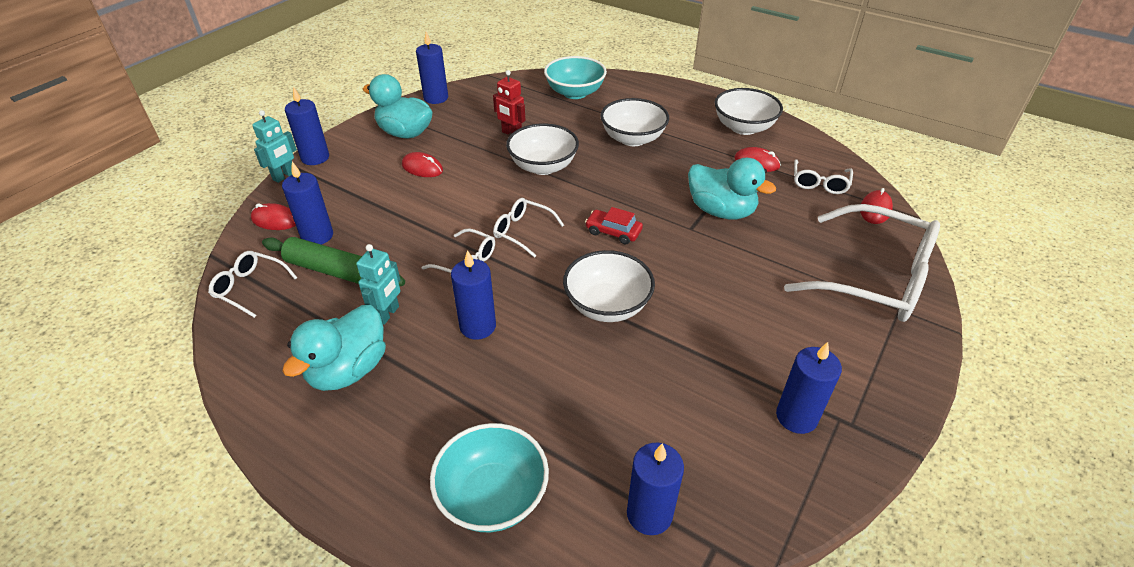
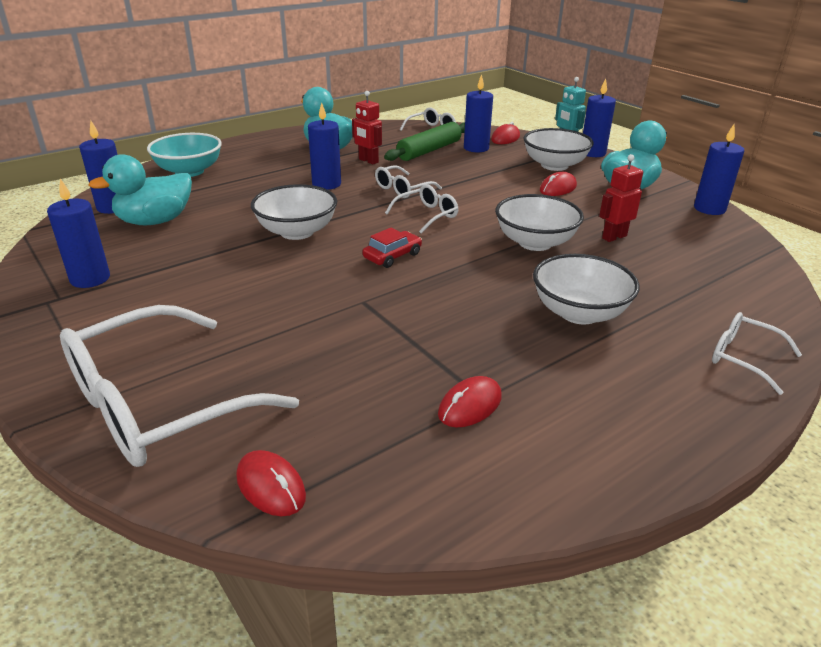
camera: 110 degrees right, 10 degrees down
turquoise robot [356,244,400,325] -> red robot [352,91,382,164]
turquoise bowl [544,56,607,99] -> none
turquoise duck [688,158,776,219] -> turquoise duck moved to [89,154,192,225]
white bowl [714,88,783,135] -> white bowl moved to [523,128,594,171]
white glasses [794,159,853,194] -> white glasses moved to [712,312,802,395]

